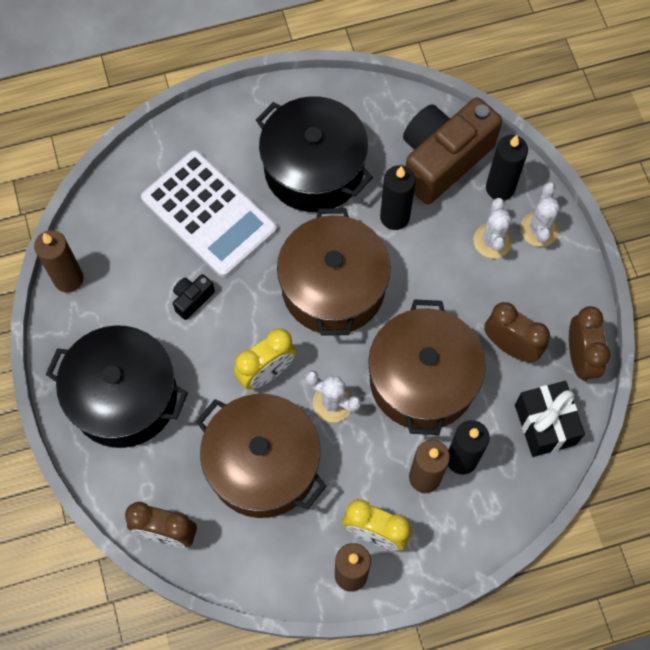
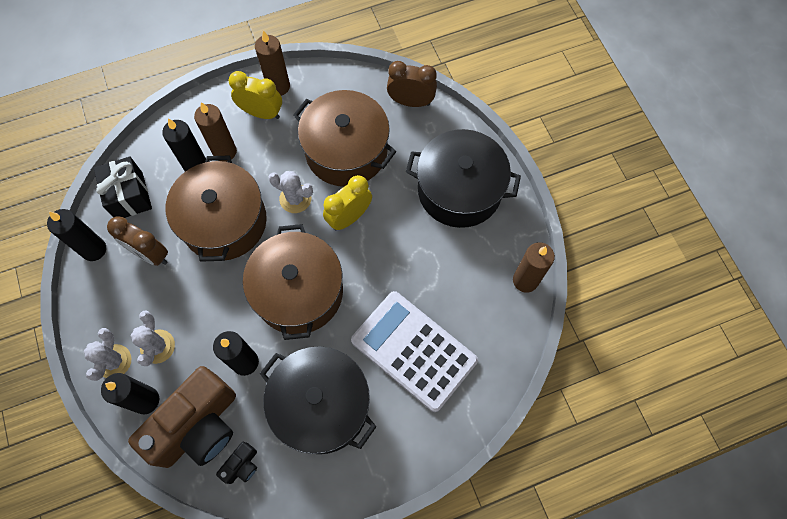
camera: 175 degrees right, 0 degrees up
black camera [173,274,215,320] -> black camera moved to [216,442,257,484]
brown clock [569,306,611,381] -> black candle [47,209,106,261]

